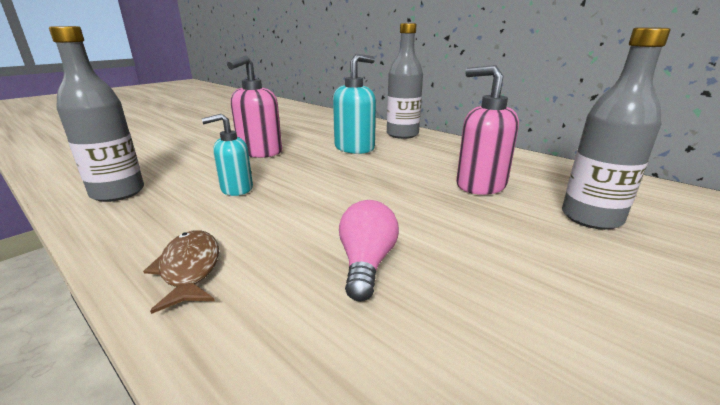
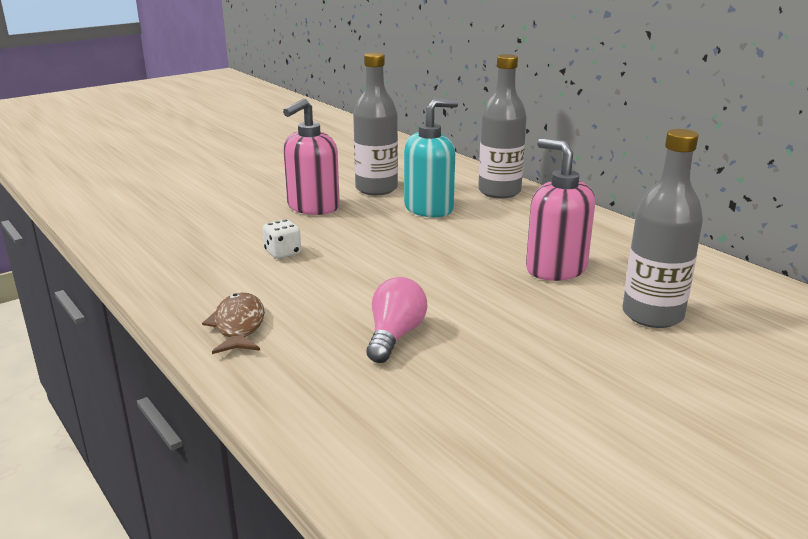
camera: 10 degrees right, 0 degrees up
grey bottle [49,26,144,202] -> grey bottle moved to [353,52,398,195]
turquoise soap dispenser [201,114,253,196] -> white dice [263,219,301,259]

